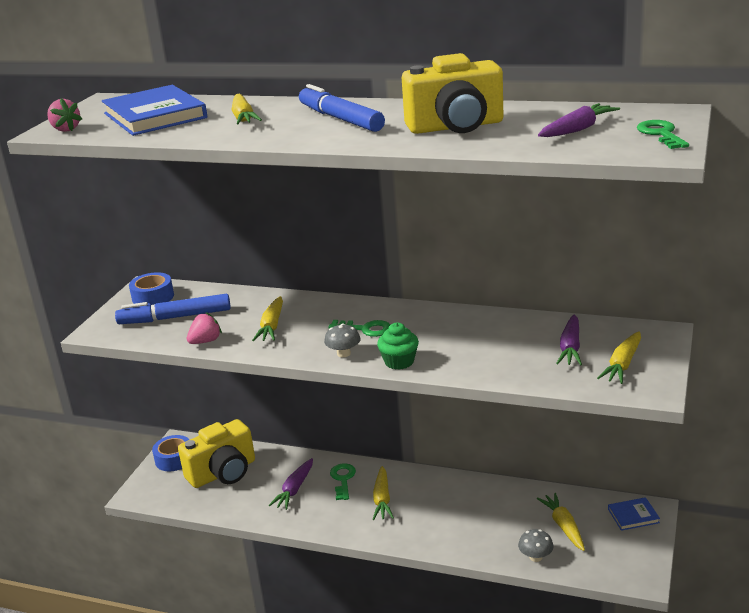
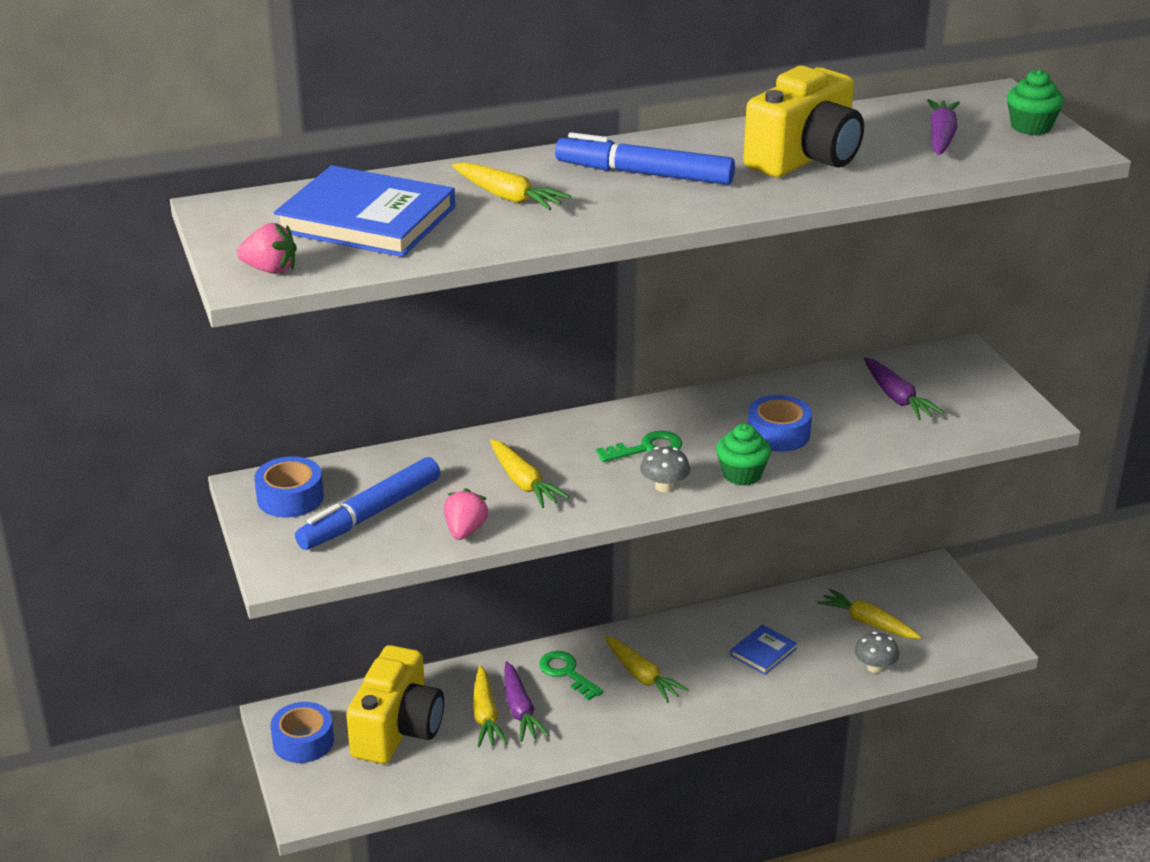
camera: 40 degrees left, 5 degrees up
yellow carrot [597,331,641,384] -> yellow carrot moved to [472,665,507,747]
blue book [608,497,660,531] -> blue book moved to [730,625,797,675]
green key [637,120,689,149] -> green cupcake [1007,69,1064,135]
none -> blue tape [748,395,812,452]

